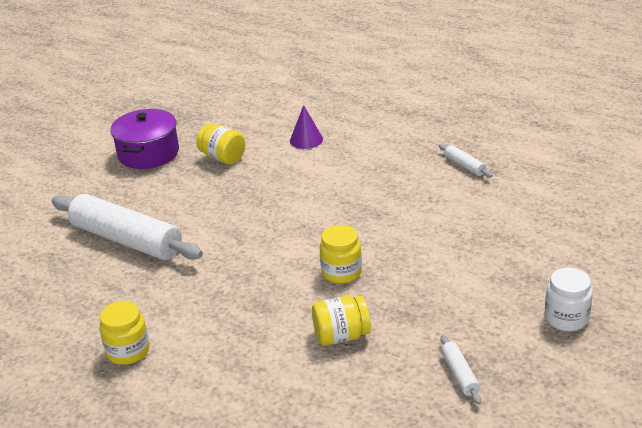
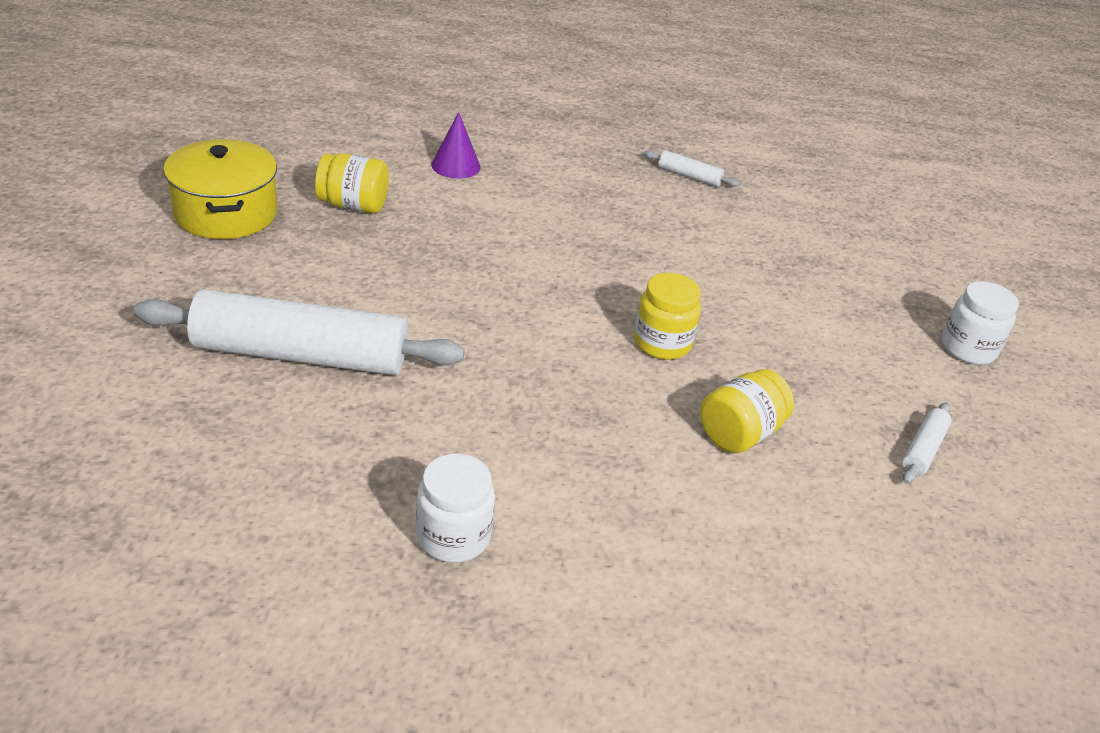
camera: 35 degrees left, 5 degrees up
yellow jar [100,301,149,365] -> white jar [416,454,495,563]
purple pot [110,109,179,169] -> yellow pot [163,139,277,239]
white rolling pin [440,335,481,404] -> white rolling pin turned 75 degrees clockwise [902,402,952,484]

